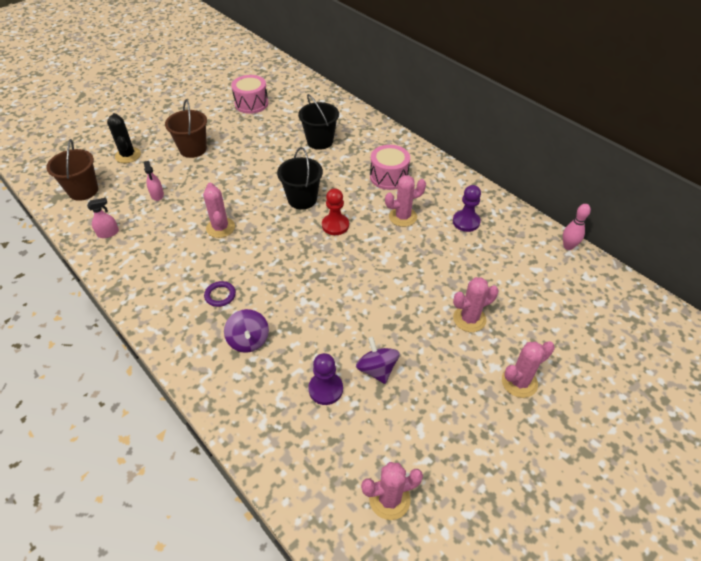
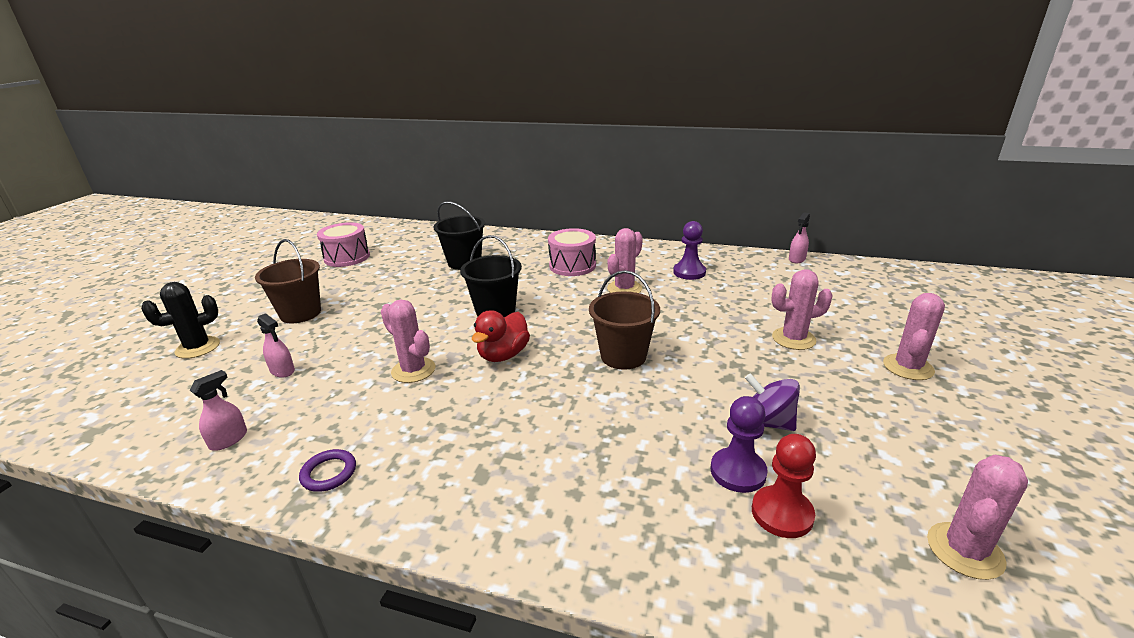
camera: 30 degrees left, 20 degrees down
brown bucket [46,139,98,201] -> brown bucket moved to [589,270,660,370]
black cactus [107,113,141,163] -> black cactus turned 75 degrees counterclockwise [141,282,220,359]
purple ring [204,281,236,307] -> purple ring moved to [299,449,356,492]
purple spinning top [224,309,269,353] -> none
red pawn [322,188,349,235] -> red pawn moved to [752,434,816,538]
pink cactus [453,277,499,332] -> pink cactus turned 45 degrees clockwise [771,269,833,350]
pink bowling pin [563,204,591,250] -> pink spray bottle [789,212,810,263]
none -> red duck [472,310,530,362]

